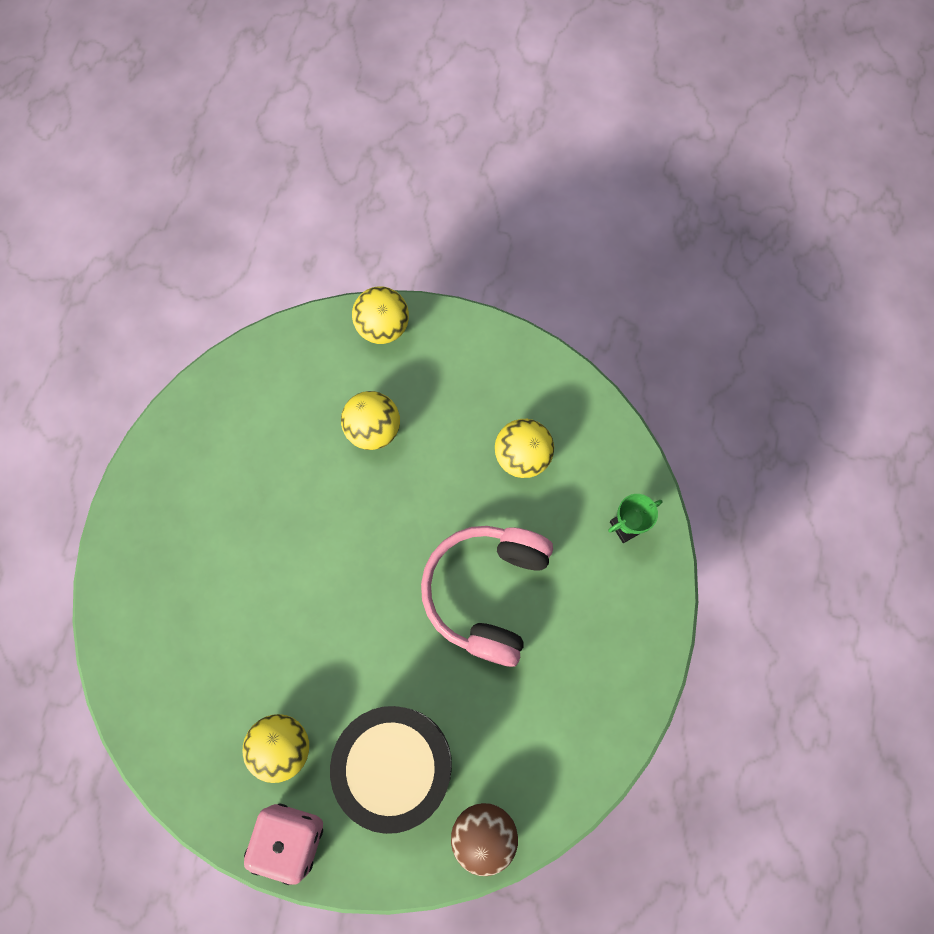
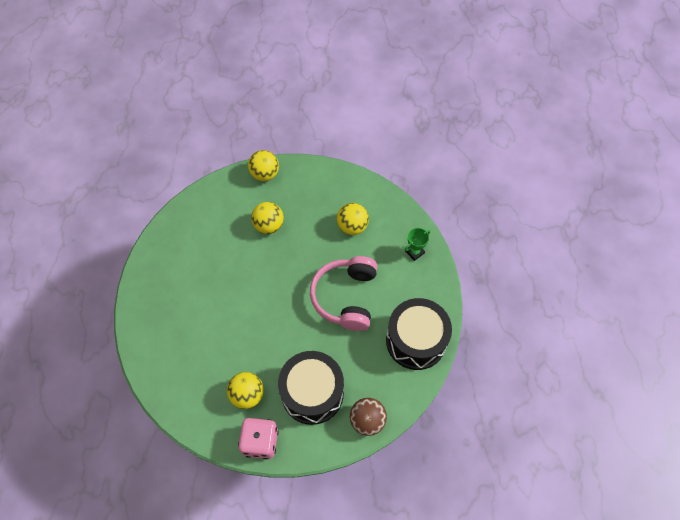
camera: 10 degrees left, 10 degrees down
none -> black drum [386,298,452,370]

